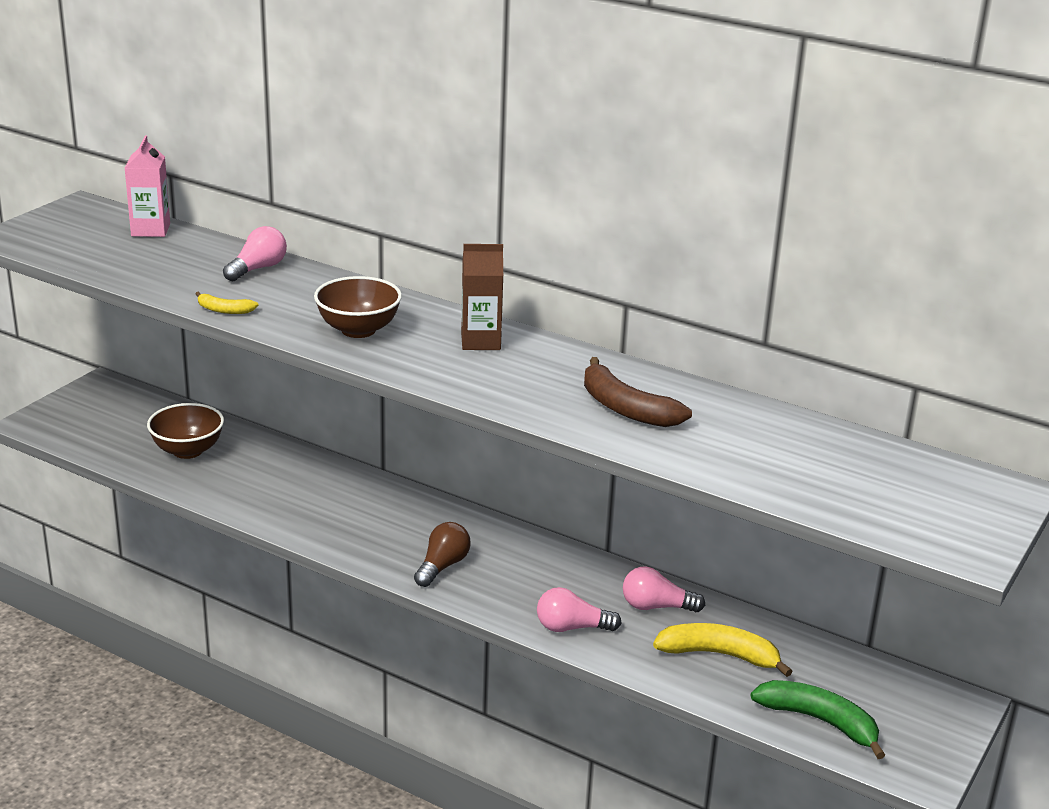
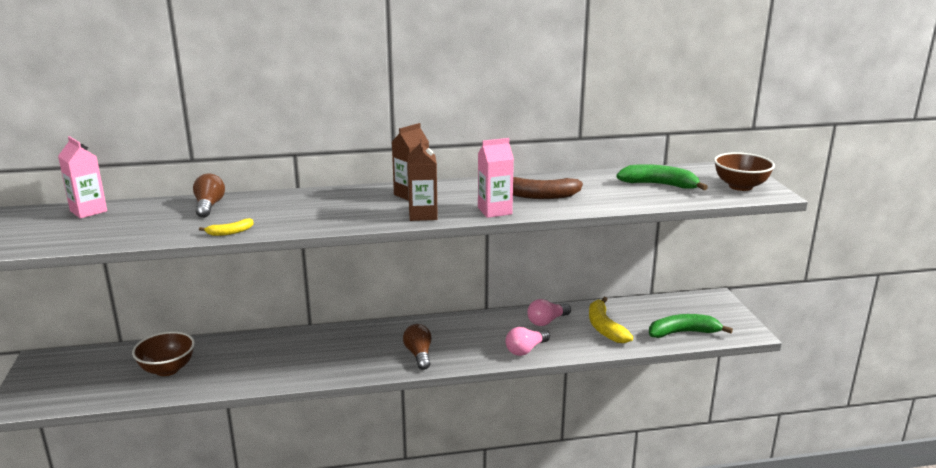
camera: 40 degrees left, 5 degrees down
pink light bulb [223,226,287,281] -> brown light bulb [193,173,225,218]
brown bowl [314,276,402,338] -> brown bowl moved to [714,152,775,191]
yellow banana [653,623,793,677] -> yellow banana turned 75 degrees counterclockwise [589,297,633,343]
none -> brown carton [407,138,438,221]
none -> pink carton [478,138,514,218]
none -> green banana [616,164,708,190]

